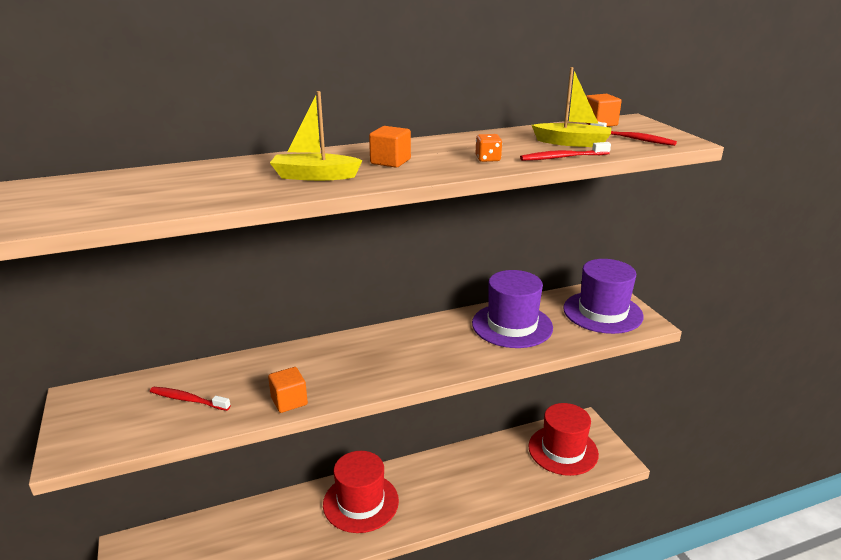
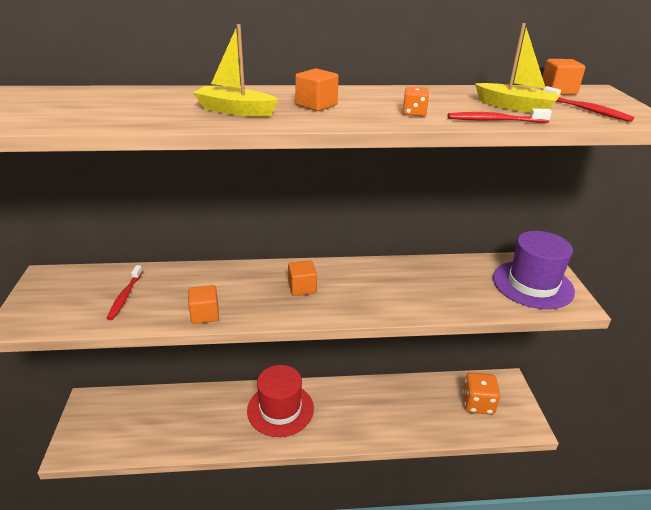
camera: 15 degrees right, 5 degrees up
red toothbrush [150,387,231,411] -> red toothbrush turned 120 degrees counterclockwise [106,265,143,320]
purple hat [472,270,553,348] -> none
red hat [528,403,599,476] -> orange dice [462,373,500,415]
none -> orange cube [288,260,317,296]

